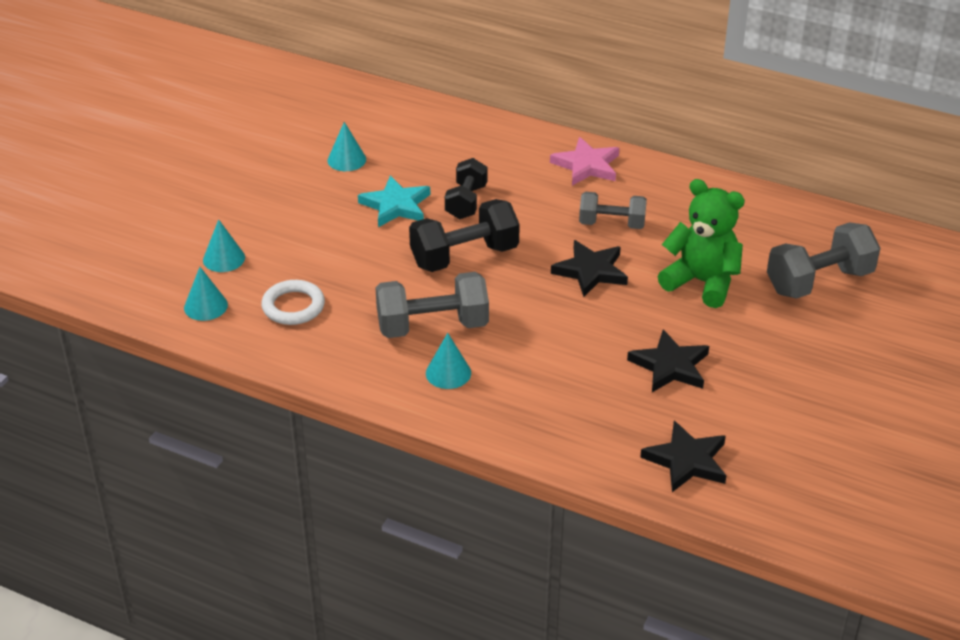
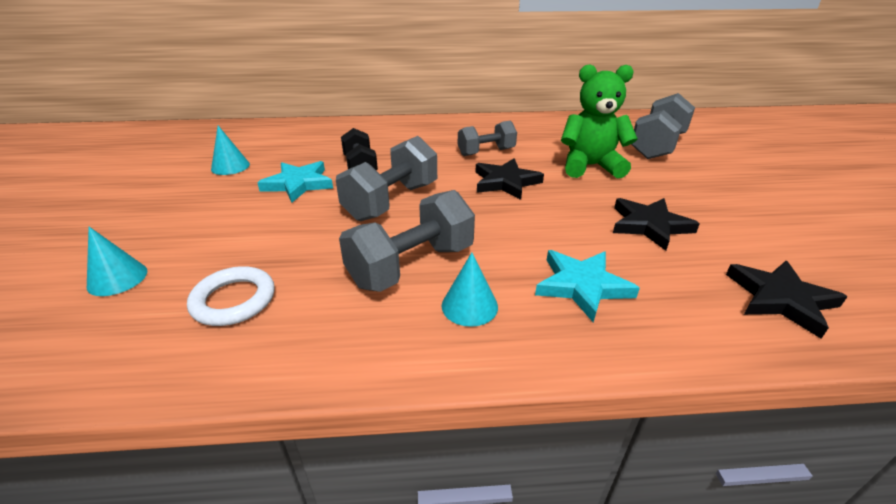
camera: 30 degrees left, 5 degrees down
turquoise cone [184,267,228,321] -> none
black dumbbell [409,199,520,272] -> grey dumbbell [336,136,437,221]
pink star [550,137,619,186] -> none
none -> turquoise star [535,250,640,322]

